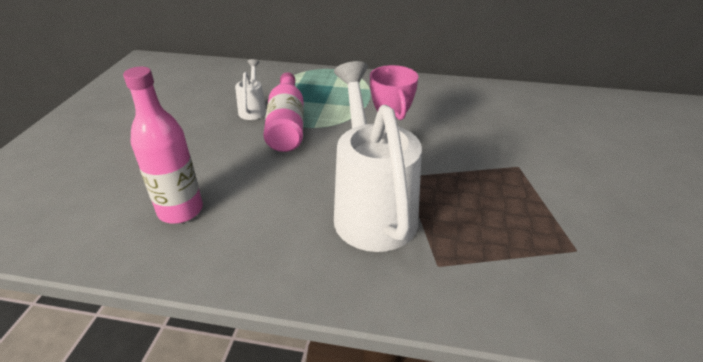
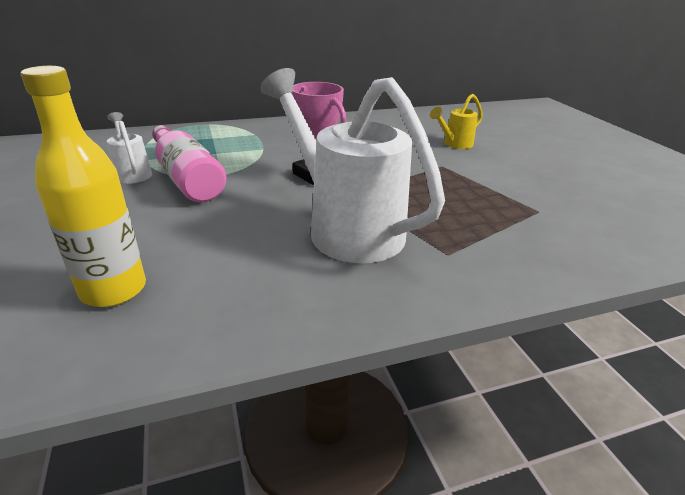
camera: 30 degrees left, 5 degrees down
pink bottle [123,66,203,223] -> yellow bottle [21,66,146,307]
none -> yellow watering can [430,94,483,149]

